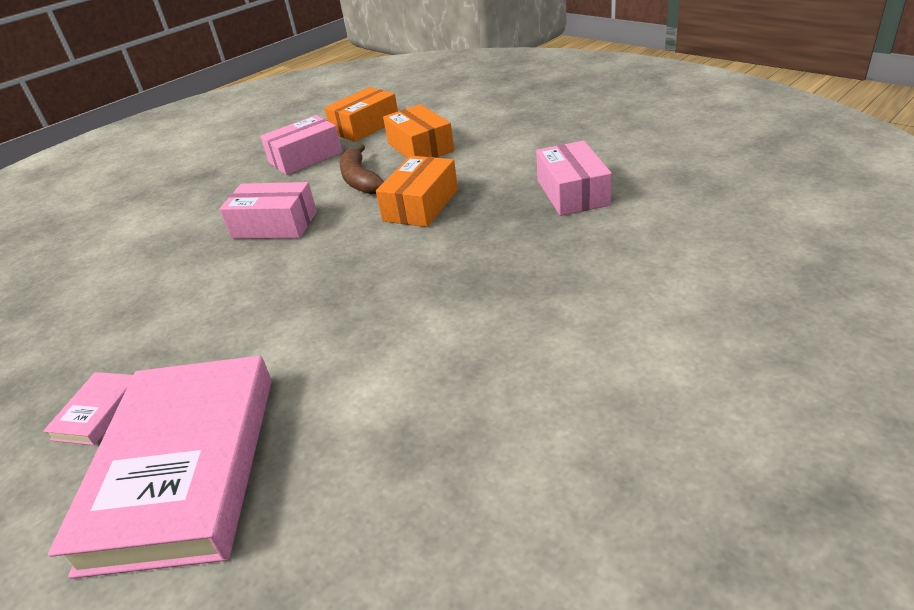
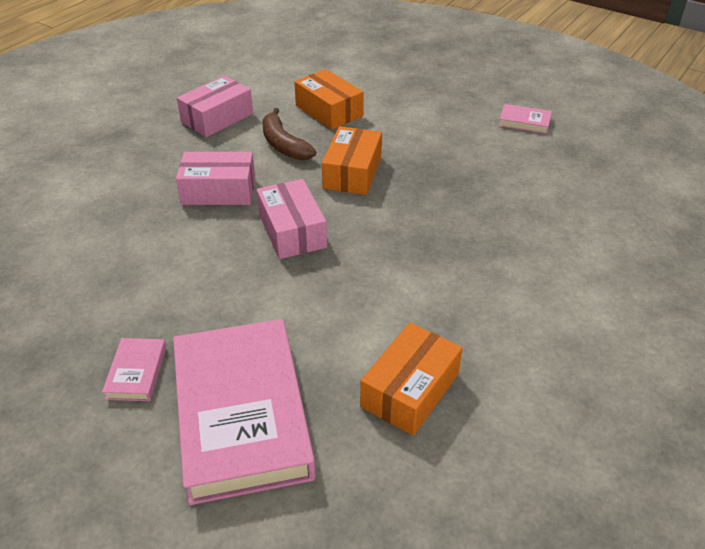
camera: 15 degrees left, 5 degrees up
orange box [324,87,398,142] -> orange box moved to [360,323,462,436]
pink box [536,141,612,216] -> pink box moved to [257,179,327,259]
none -> pink book [499,104,552,134]

